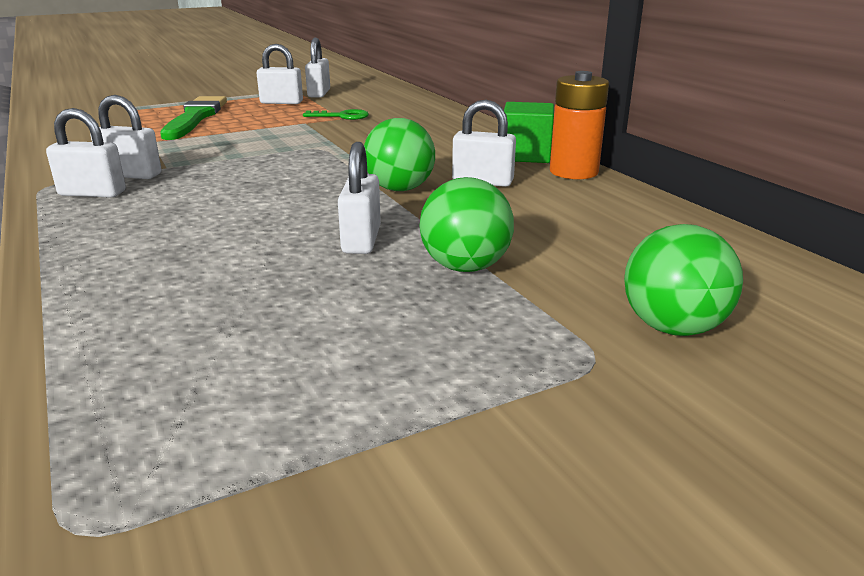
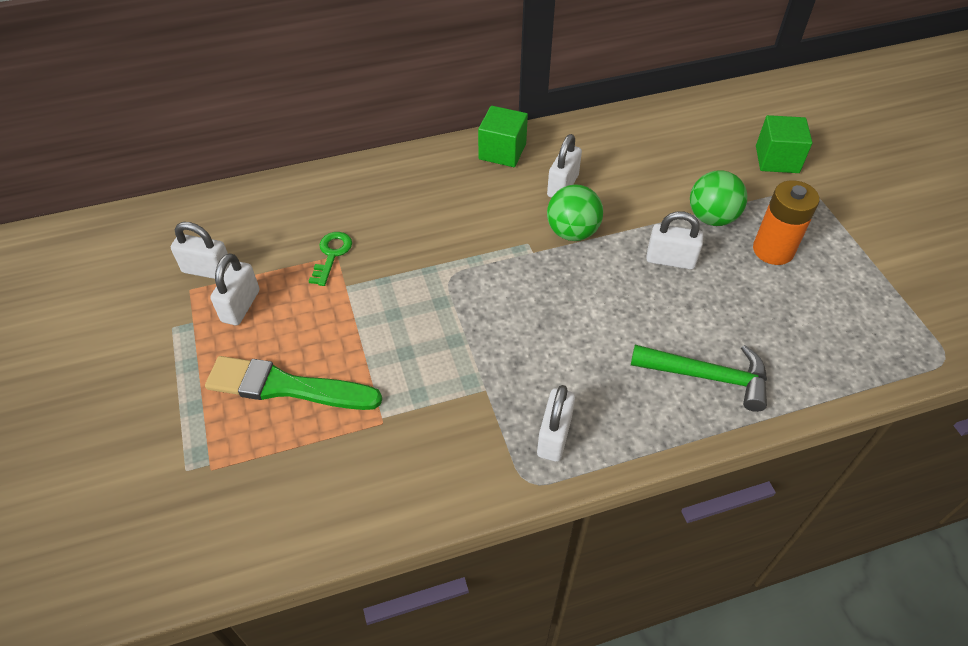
camera: 80 degrees left, 25 degrees up
white padlock [90,95,162,179] -> none
orange battery [550,71,609,179] -> orange battery moved to [753,180,820,265]
green ball [624,224,743,336] -> green cube [756,115,813,173]
none -> green hammer [631,345,767,412]

